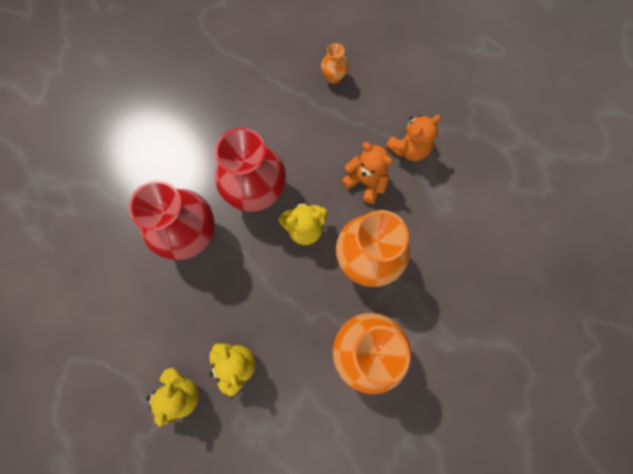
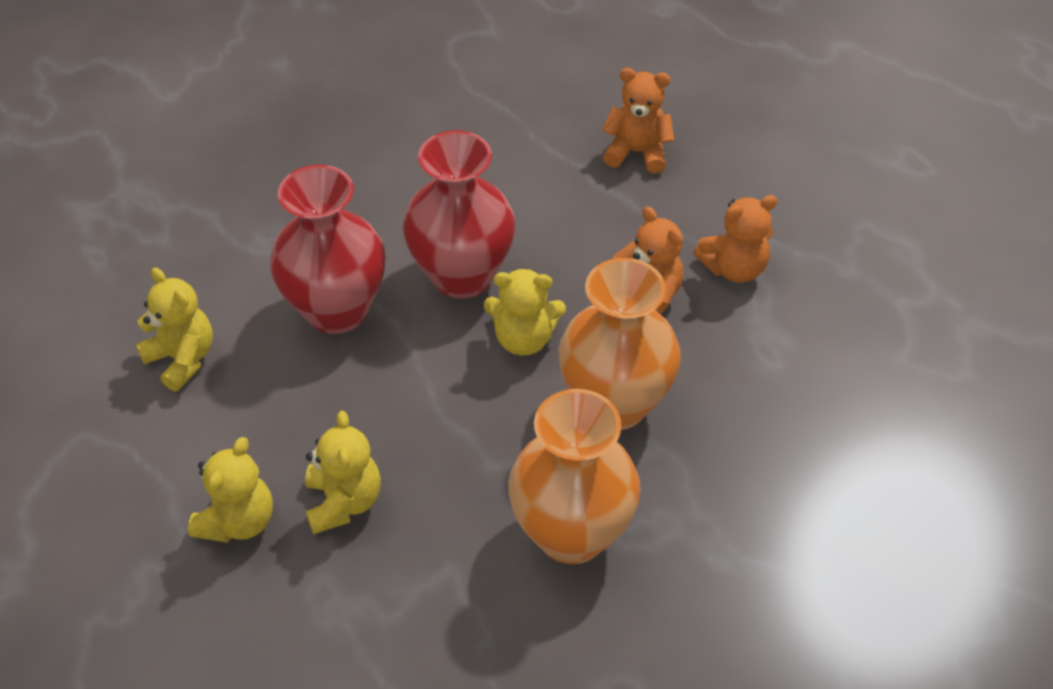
camera: 15 degrees right, 25 degrees down
orange vase [321,43,349,84] -> orange teddy bear [602,68,674,173]
none -> yellow teddy bear [136,267,213,391]

